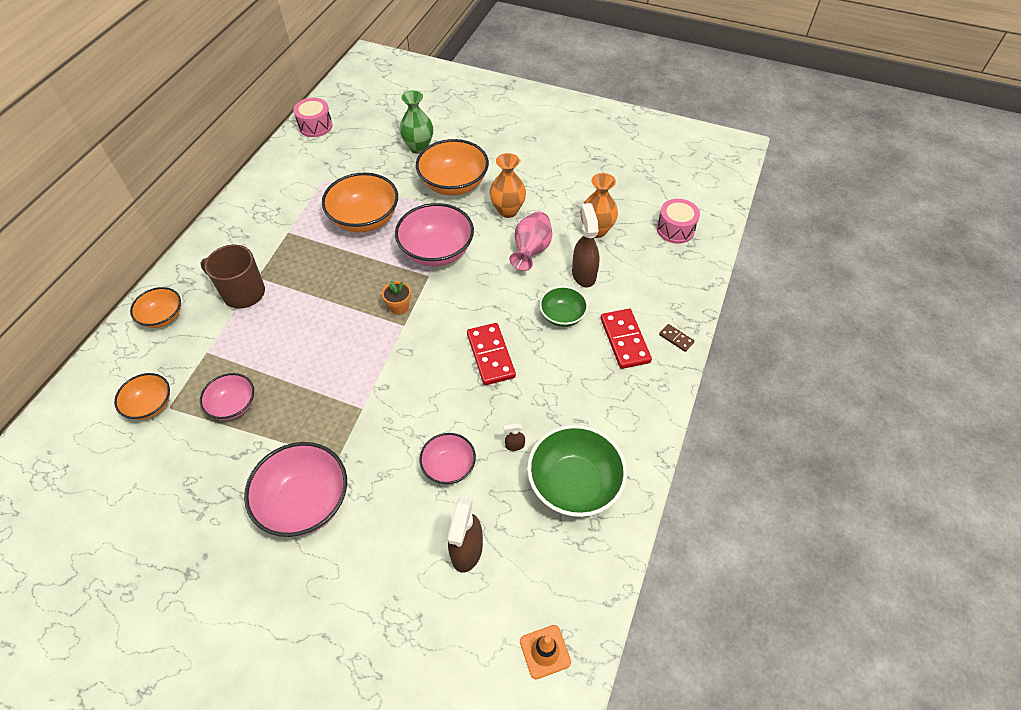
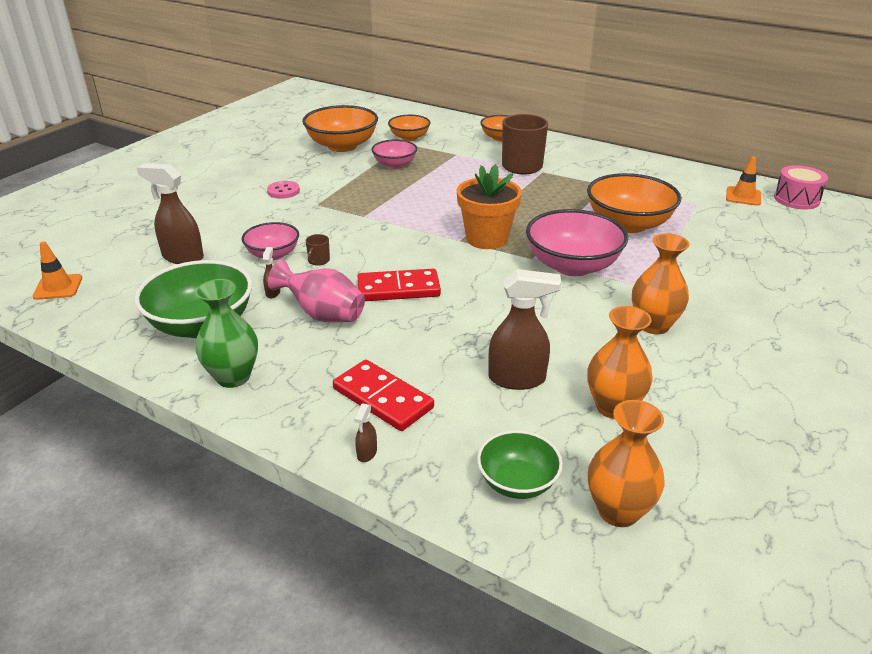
camera: 100 degrees right, 20 degrees down
pink bowl [244,442,347,537] -> pink button [267,181,300,199]
orange flower pot [382,280,411,315] -> orange flower pot [457,164,522,249], size x1.94
green vase [399,90,433,154] -> green vase moved to [195,279,258,388]
orange bowl [416,139,489,196] -> orange bowl moved to [302,105,378,152]
pink vase [510,211,552,271] -> pink vase moved to [268,260,365,322]
green bowl [539,286,588,327] -> green bowl moved to [477,430,563,499]
red domino [600,309,652,369] -> red domino turned 45 degrees clockwise [333,360,434,431]
pink drum [657,199,700,244] -> orange vase [588,400,664,527]
brown domino [659,324,695,352] -> brown spray bottle [354,403,377,462]
none -> brown mug [305,234,330,266]
none -> orange traffic cone [726,156,761,206]

